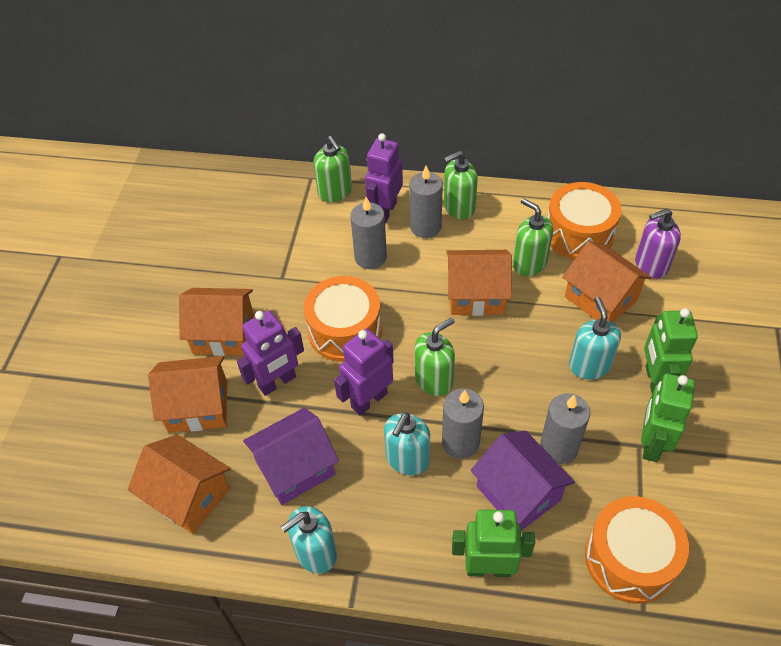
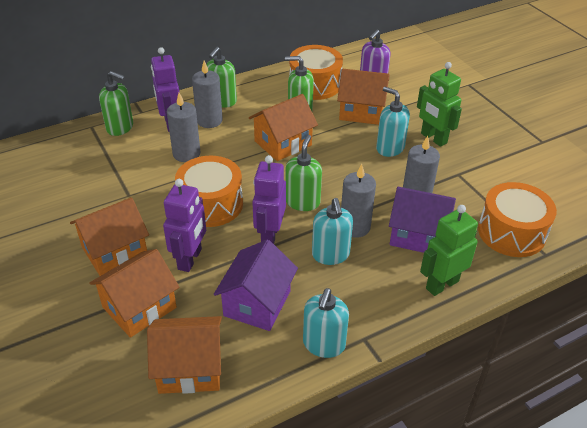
camera: 40 degrees left, 10 degrees down
green robot [641,374,695,462] -> none

